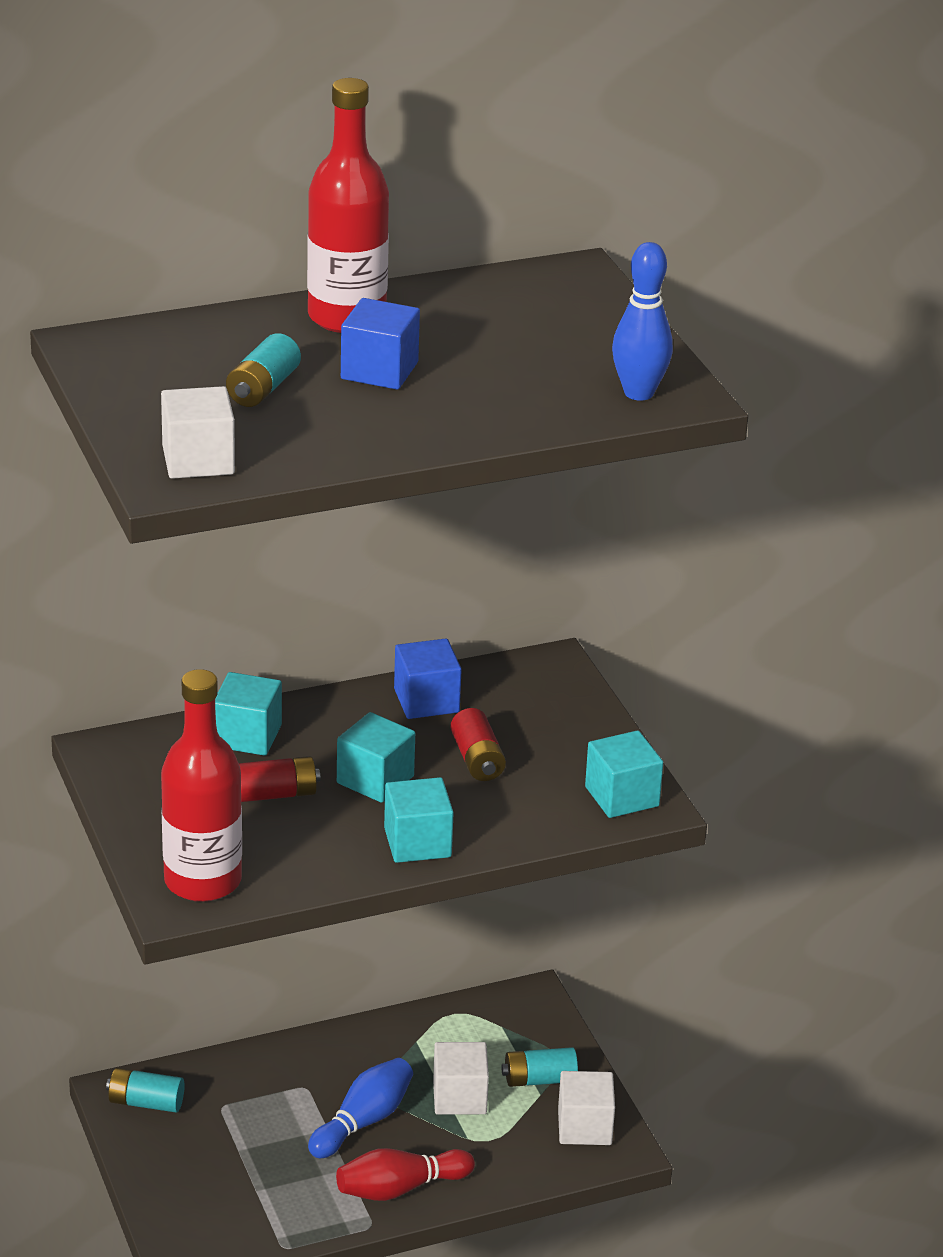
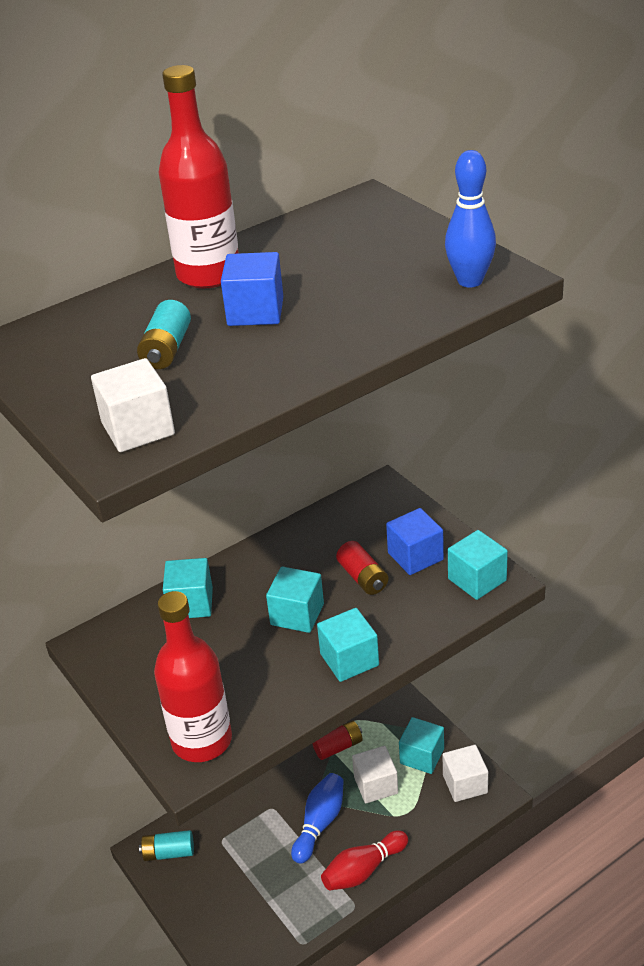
camera: 10 degrees left, 5 degrees up
red battery [239,756,320,802] -> red battery moved to [312,721,363,760]
blue cube [394,639,462,719] -> blue cube moved to [386,508,444,575]
turquoise battery [502,1047,578,1087] -> turquoise cube [399,717,444,774]

